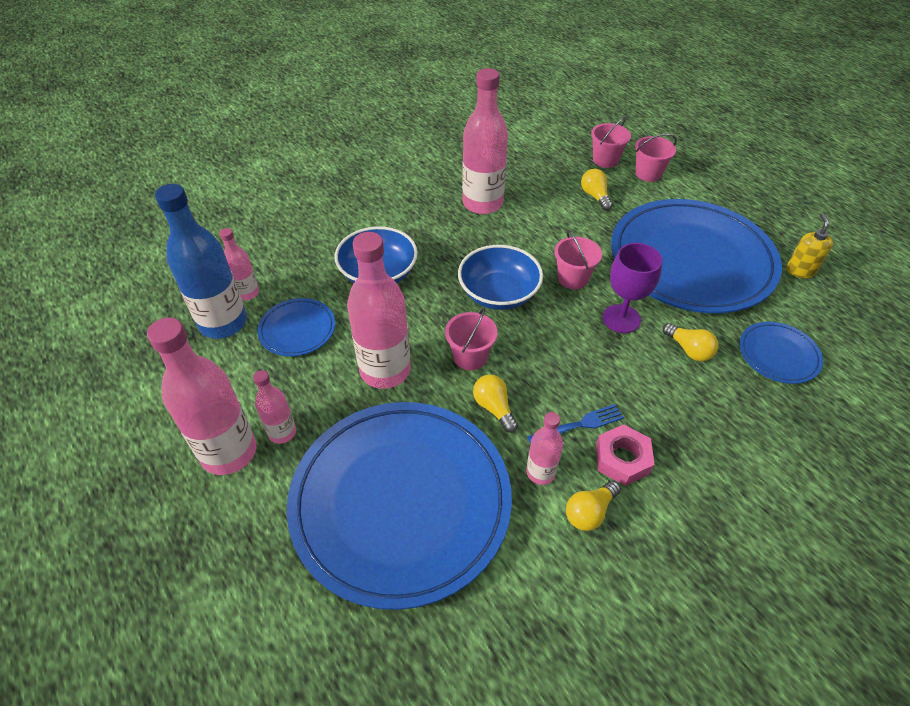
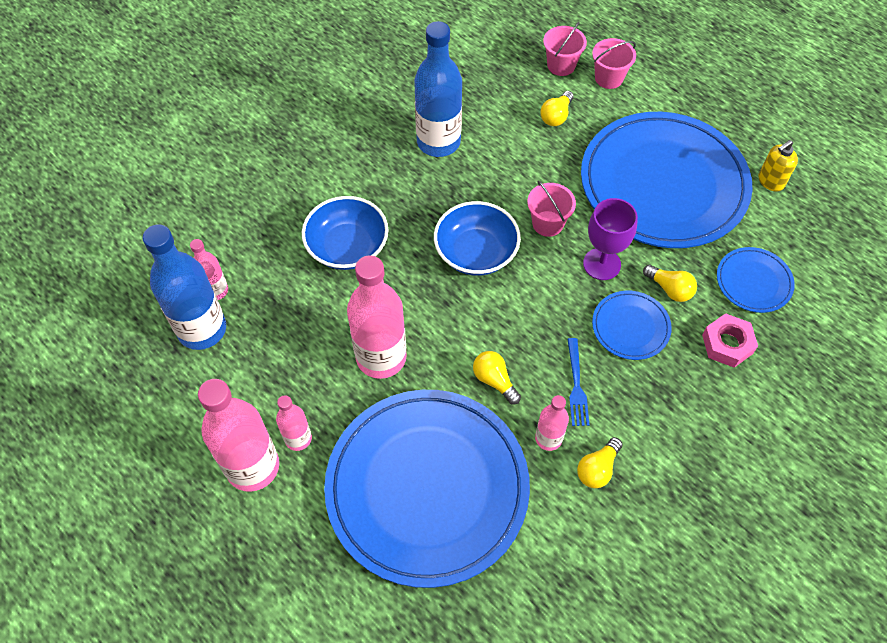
camera: 10 degrees left, 10 degrees up
blue plate [257,298,335,356] -> blue plate moved to [592,291,672,360]
pink bucket [445,307,498,370] -> none
pink bottle [462,68,508,214] -> blue bottle [414,21,462,157]
blue fork [527,404,624,444] -> blue fork turned 120 degrees clockwise [567,338,589,426]
yellow light bulb [581,169,613,211] -> yellow light bulb turned 120 degrees counterclockwise [540,91,574,126]
pink nut [596,424,655,486] -> pink nut moved to [702,313,758,368]
yellow soap dispenser [786,213,833,278] -> yellow soap dispenser turned 120 degrees counterclockwise [758,140,798,192]

